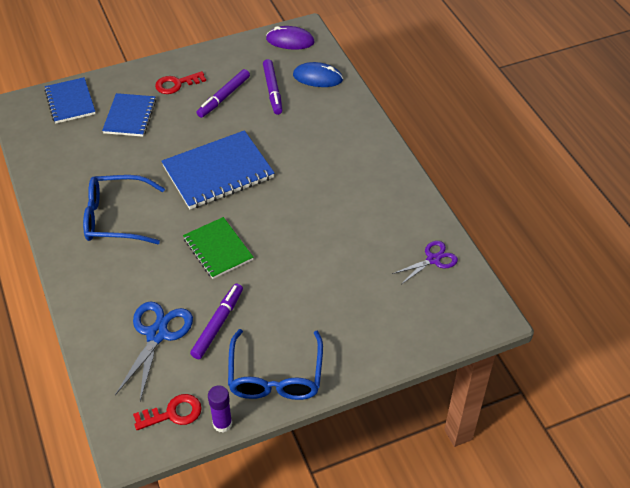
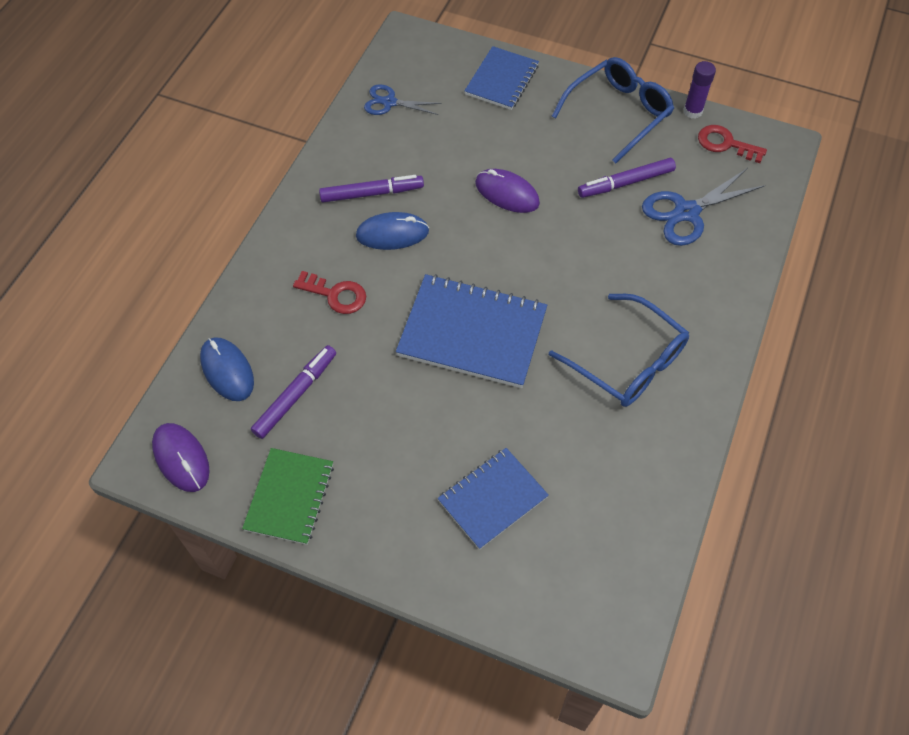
camera: 135 degrees left, 10 degrees up
blue notebook [44,77,96,124] -> blue notebook moved to [464,46,539,110]
red key [155,71,206,94] -> red key moved to [293,271,366,314]
green notebook [183,217,253,279] -> green notebook moved to [242,448,334,545]
purple marker [197,69,250,118] -> purple marker moved to [319,175,424,202]
purple scissors [392,241,458,284] -> blue scissors [364,84,442,115]
none -> blue mouse [356,212,429,250]
none -> purple mouse [475,169,540,213]

